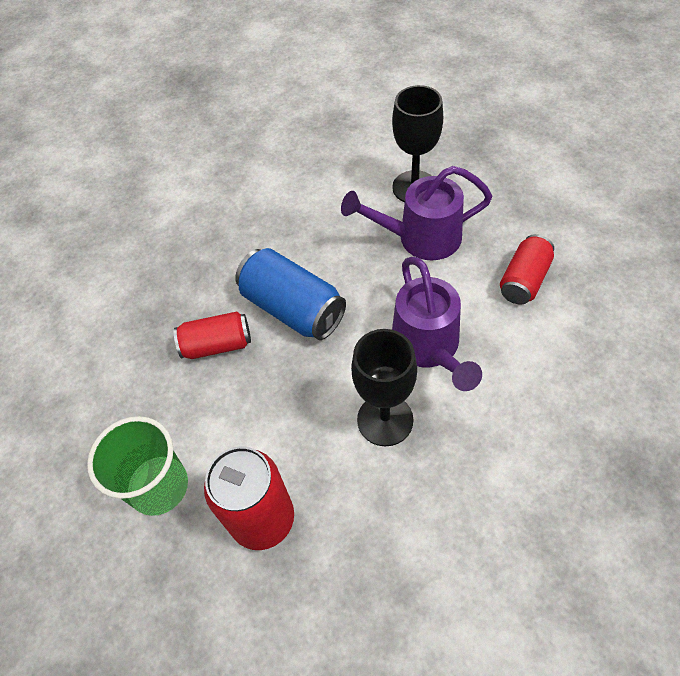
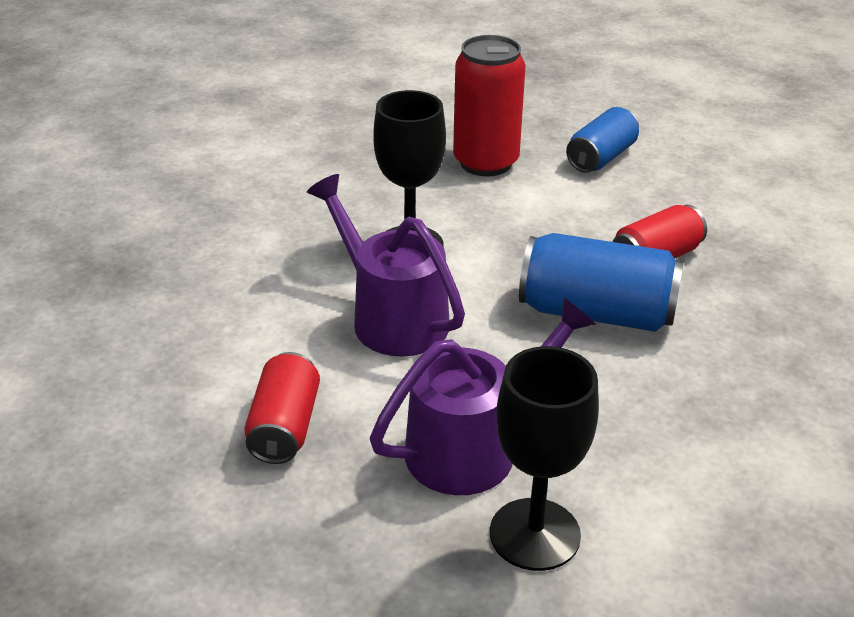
camera: 150 degrees right, 20 degrees down
green cup [87,416,188,516] -> blue can [566,107,639,173]

